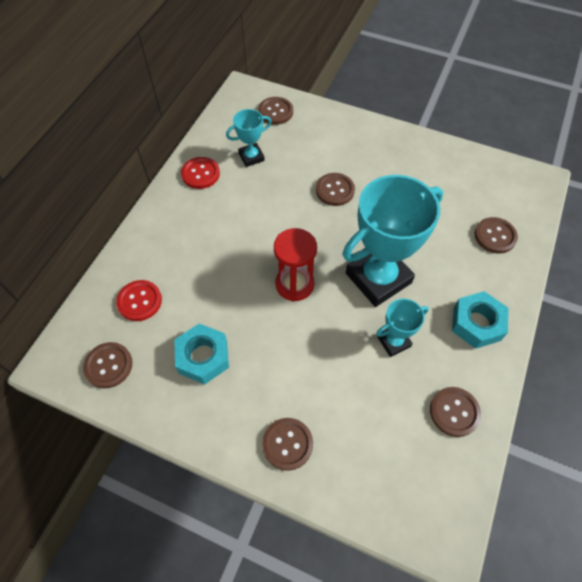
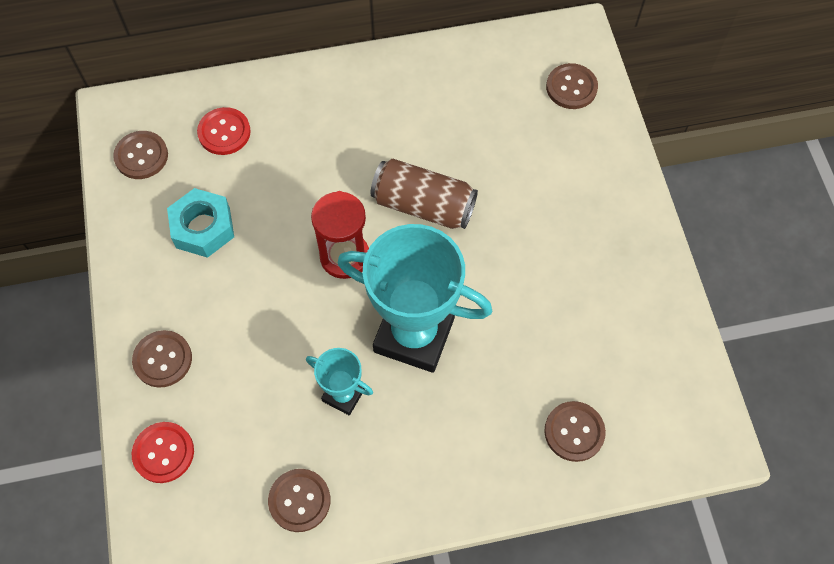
camera: 55 degrees right, 5 degrees up
red button [181,157,220,189] -> red button moved to [132,422,194,483]
turquoise trophy [226,109,271,167] -> none
brown button [316,173,355,206] -> none
turquoise nut [452,291,509,349] -> none
none -> brown can [371,159,478,229]

